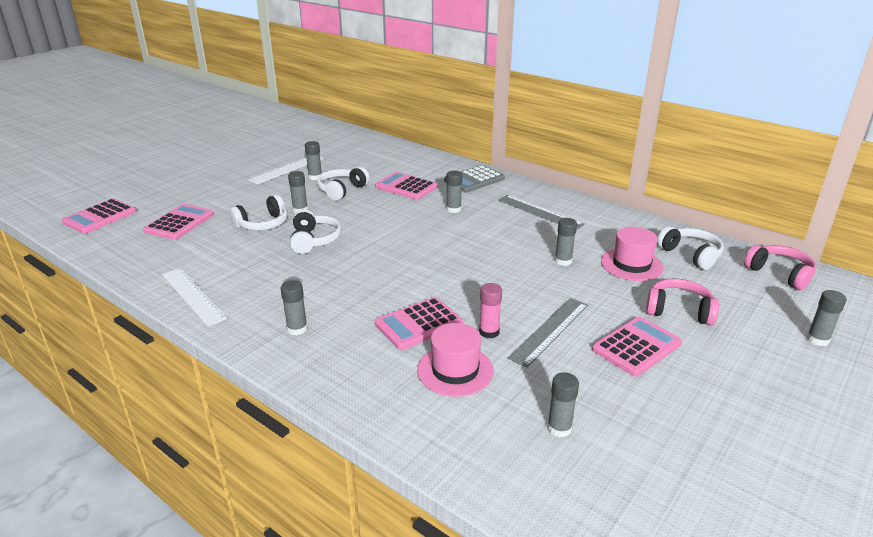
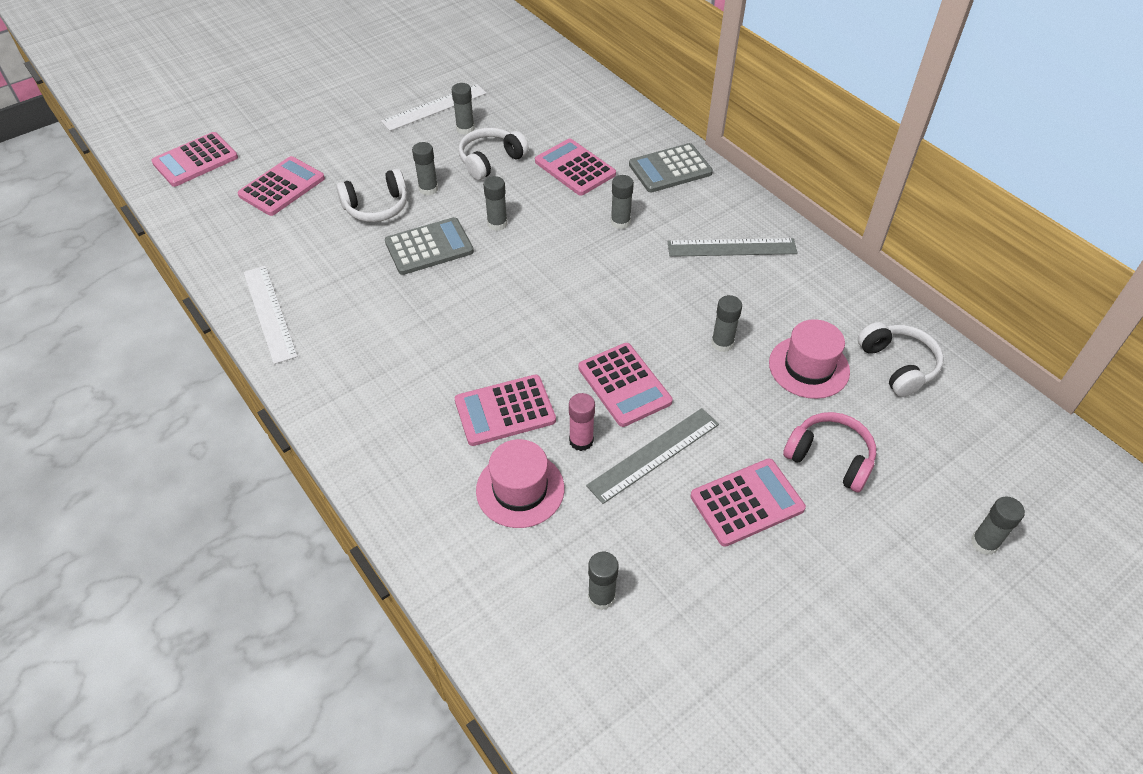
camera: 15 degrees right, 20 degrees up
grey glue stick [281,280,308,335] -> grey glue stick moved to [483,176,507,231]
white headphones [290,209,342,254] -> grey calculator [385,217,474,275]
grey ruler [498,195,585,230] -> grey ruler turned 60 degrees counterclockwise [667,238,797,257]
pink headphones [744,245,816,290] -> none
none -> pink calculator [578,343,673,427]

